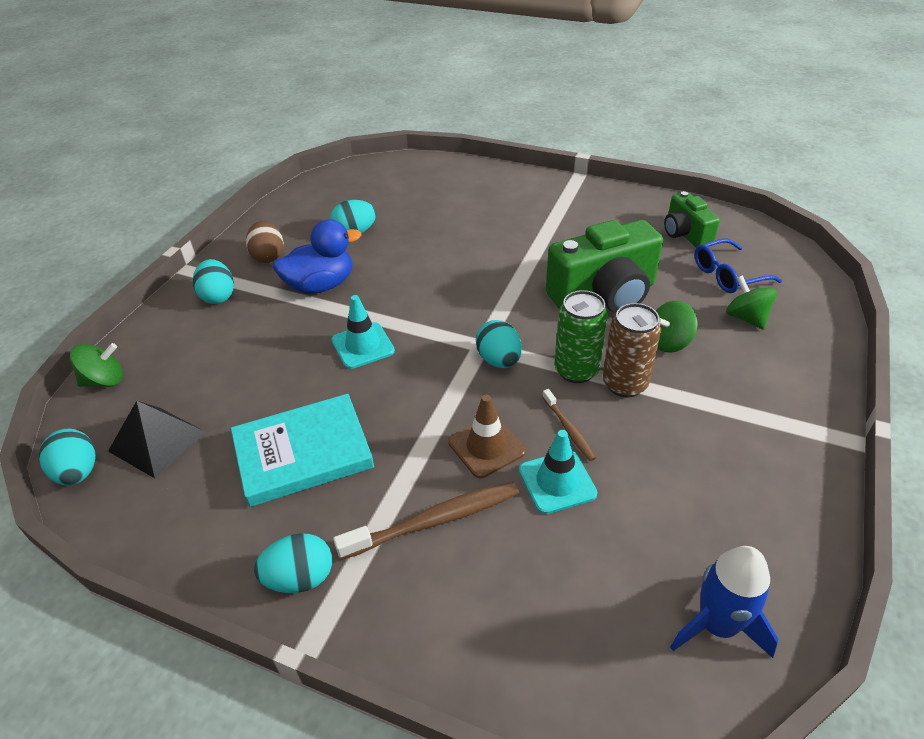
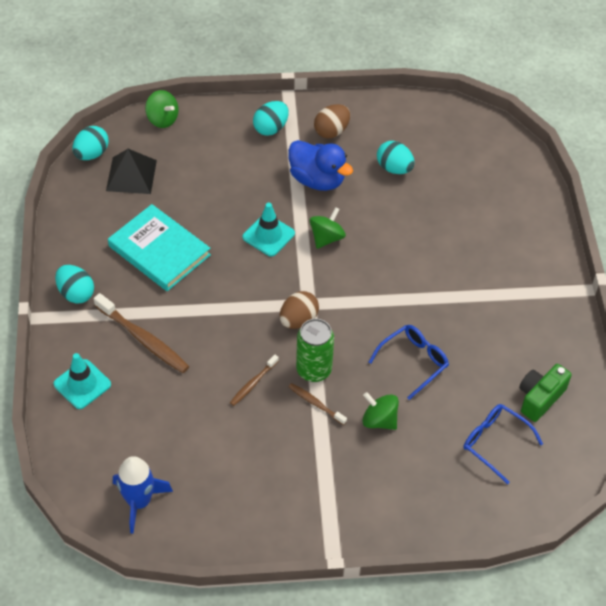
camera: 60 degrees right, 10 degrees up
brown traffic cone [448,395,526,478] -> none
turquoise egg [476,320,522,368] -> brown egg [280,291,319,329]
turquoise traffic cone [519,430,597,514] -> turquoise traffic cone moved to [53,353,111,409]
green camera [546,220,663,313] -> blue glasses [369,325,449,400]
brown can [603,303,661,398] -> brown toothbrush [289,383,347,425]
green spinning top [726,275,777,330] -> green spinning top moved to [310,207,346,249]

